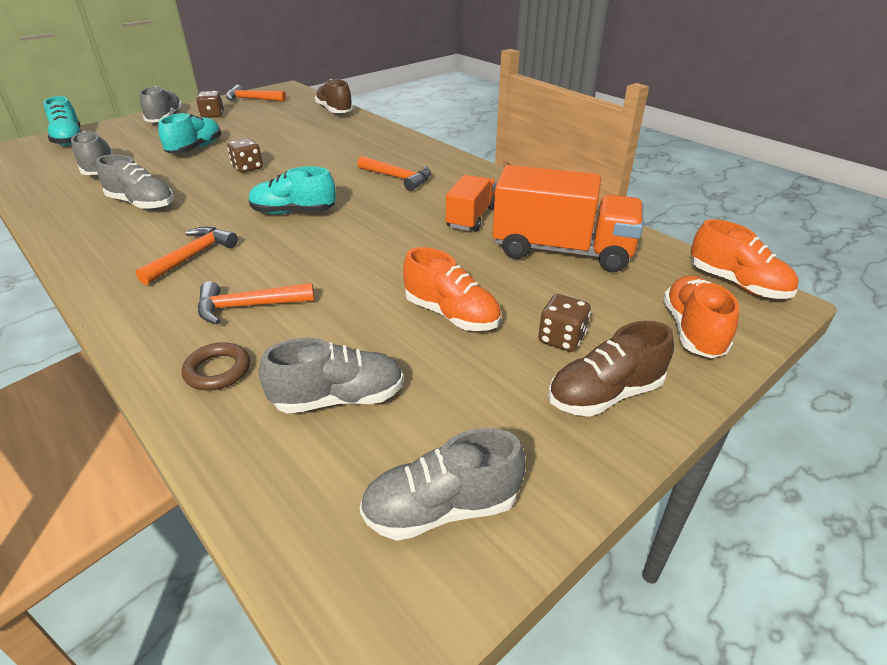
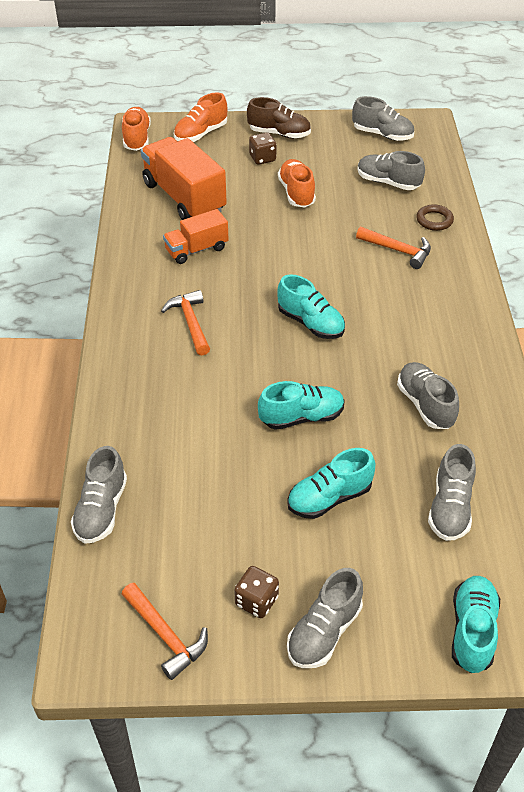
camera: 140 degrees left, 10 degrees up
orange hammer [135,227,238,285] -> none
brown dice [227,138,263,173] -> turquoise shoe [258,381,345,430]
brown shoe [315,79,353,113] -> grey shoe [71,446,127,544]

